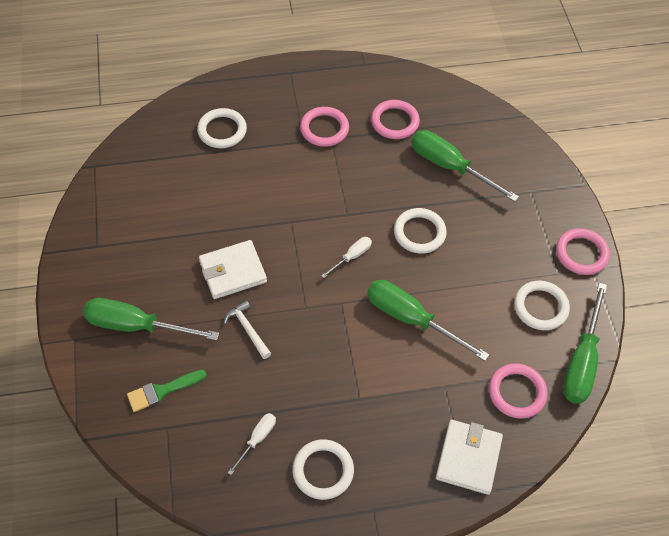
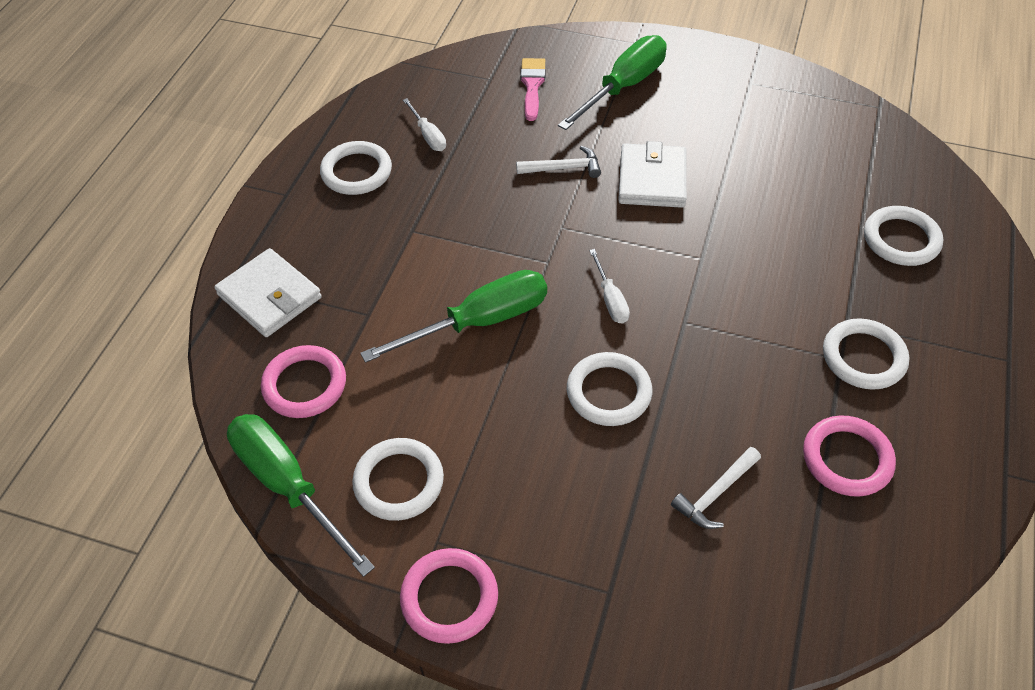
camera: 120 degrees right, 5 degrees down
green brush [127,370,206,412] -> pink brush [520,58,546,121]
pink ring [300,107,349,147] -> white ring [823,318,909,390]
green screwdriver [412,130,519,202] -> white hammer [671,447,761,529]

